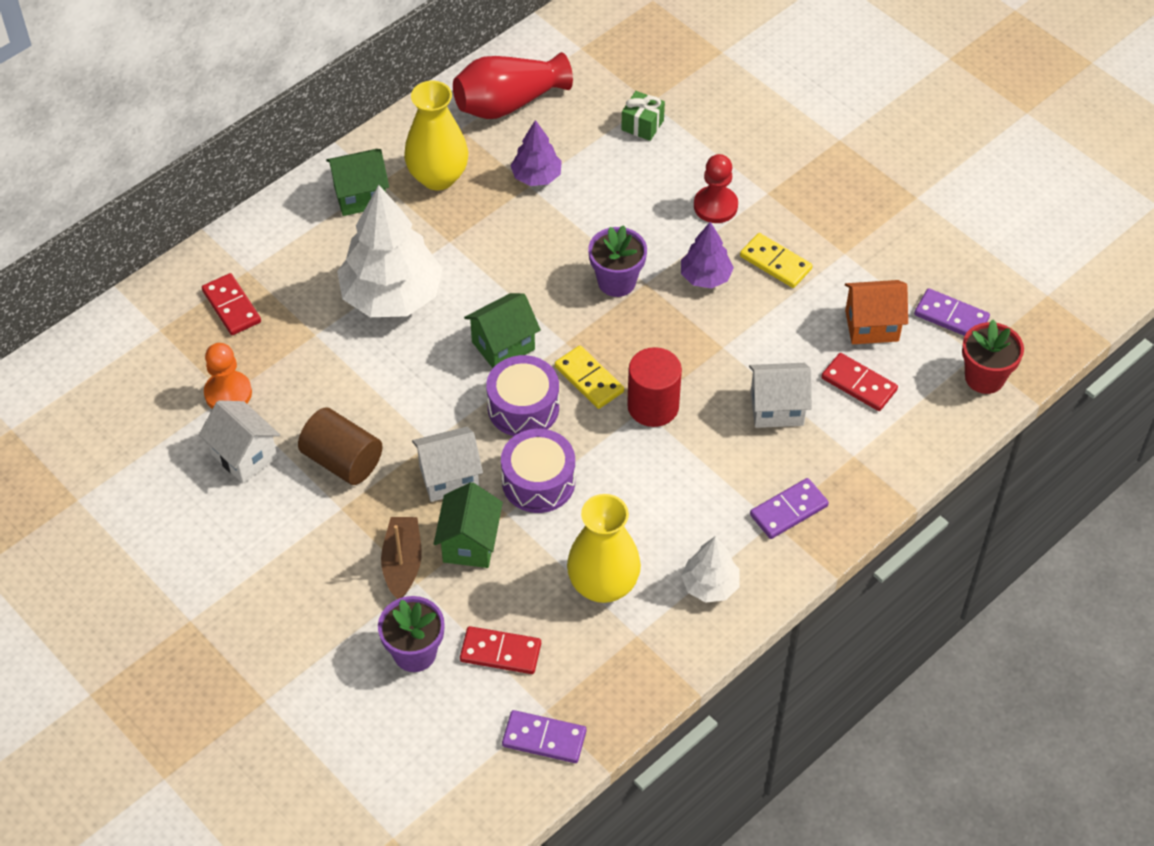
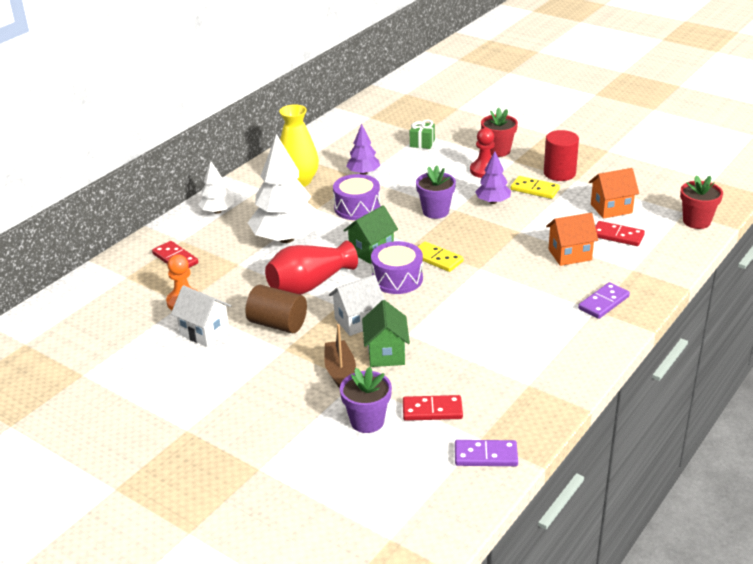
camera: 10 degrees left, 20 degrees down
green house [326,149,389,216] -> none
red vase [453,52,573,119] -> red vase moved to [265,241,358,295]
purple drum [501,429,575,513] -> purple drum moved to [333,174,380,220]
yellow vase [567,494,641,603] -> none
red cylinder [627,347,682,427] -> red cylinder moved to [544,130,579,181]
white tree [681,536,740,602] -> white tree moved to [198,161,234,214]
white house [749,363,812,428] -> orange house [546,213,598,266]
purple domino [914,288,990,336] -> none
none -> red flower pot [481,108,518,157]

